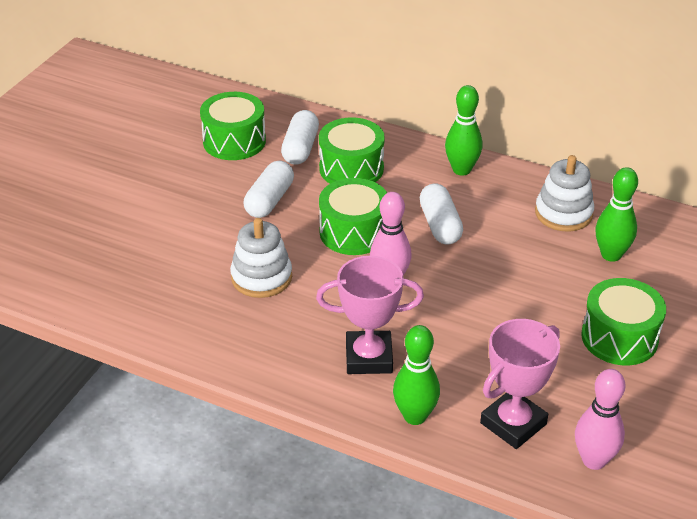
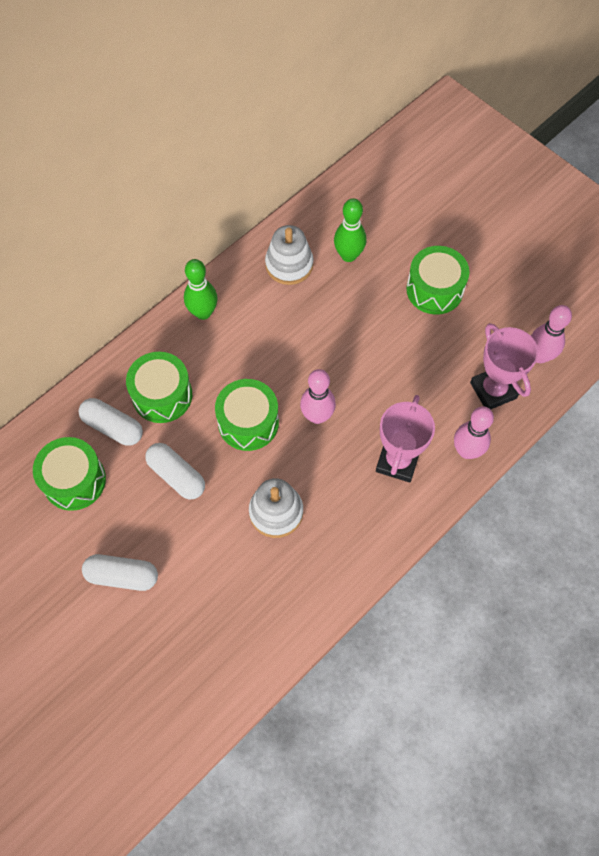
camera: 70 degrees left, 25 degrees up
green bowling pin [393,325,440,425] -> pink bowling pin [454,406,494,459]
white capsule [420,184,463,244] -> white capsule moved to [82,554,158,591]

